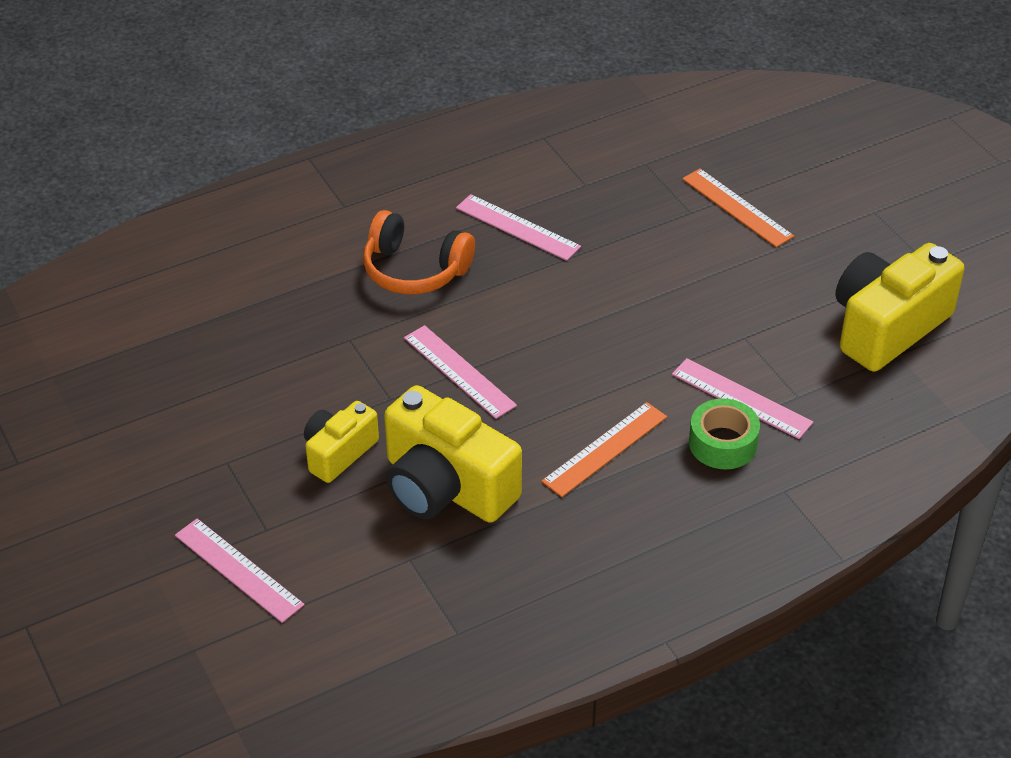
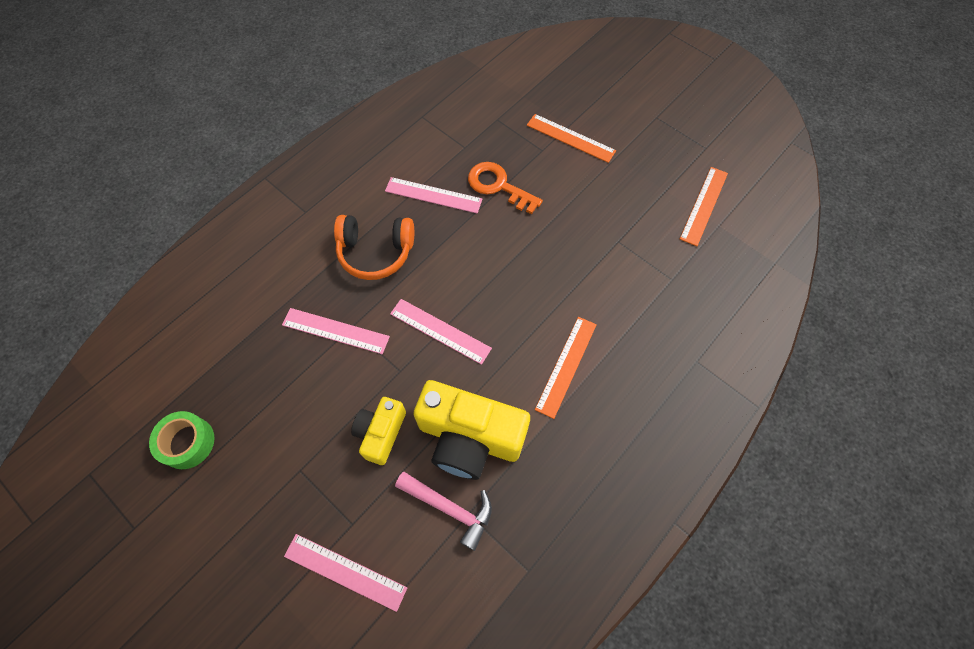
camera: 20 degrees left, 20 degrees up
pink ruler [672,358,813,439] -> pink ruler moved to [282,308,390,354]
green tape [689,399,760,469] -> green tape moved to [149,411,214,469]
yellow camera [836,243,964,372] -> orange ruler [680,167,728,246]
none -> pink hammer [395,472,492,551]
none -> orange key [468,162,543,214]

